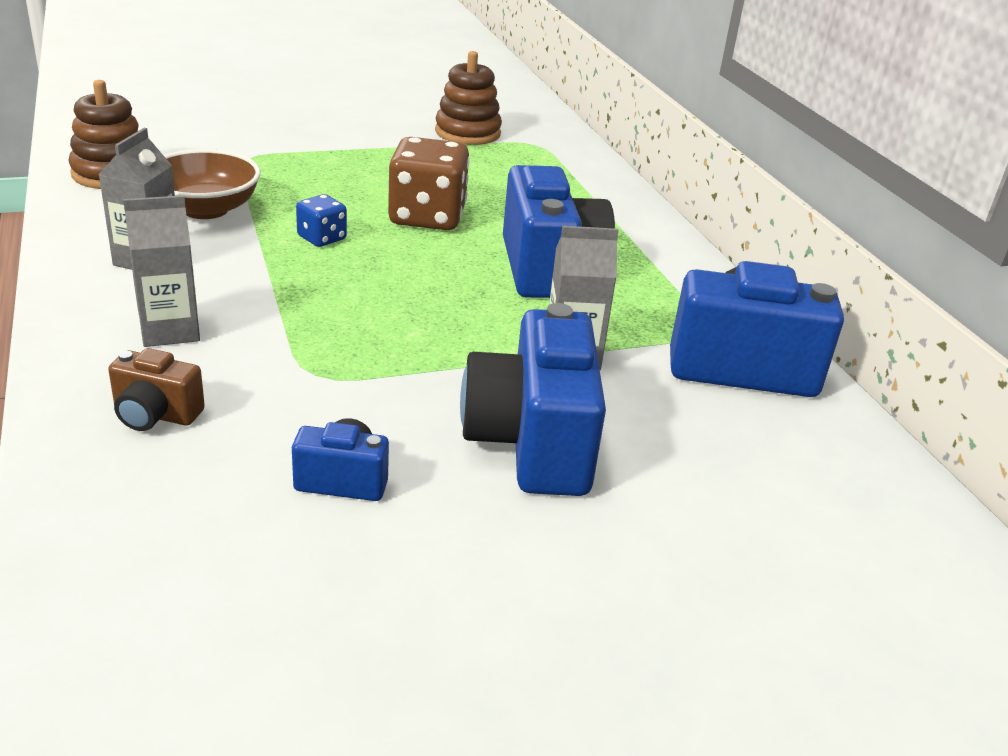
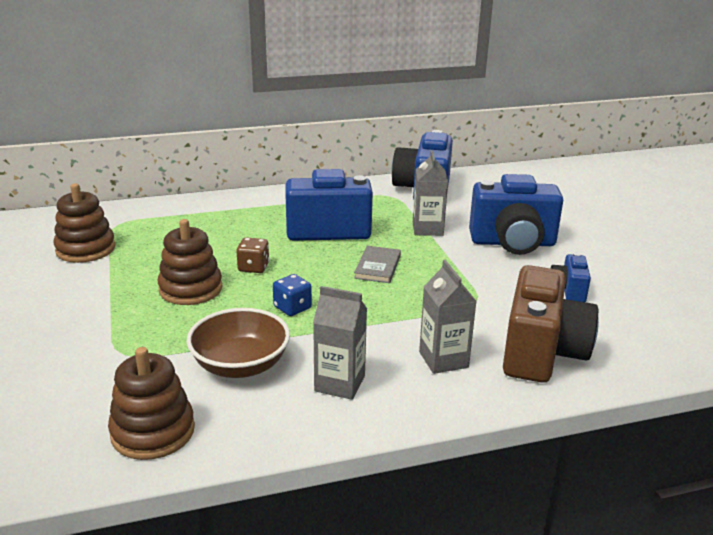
camera: 85 degrees left, 5 degrees down
brown camera [108,348,205,431] -> brown camera [503,265,599,383], size x2.02
brown dice [388,137,470,230] -> brown dice [236,237,269,273], size x0.52
none -> brown stacking toy [158,219,222,305]
none -> grey book [354,246,401,283]

